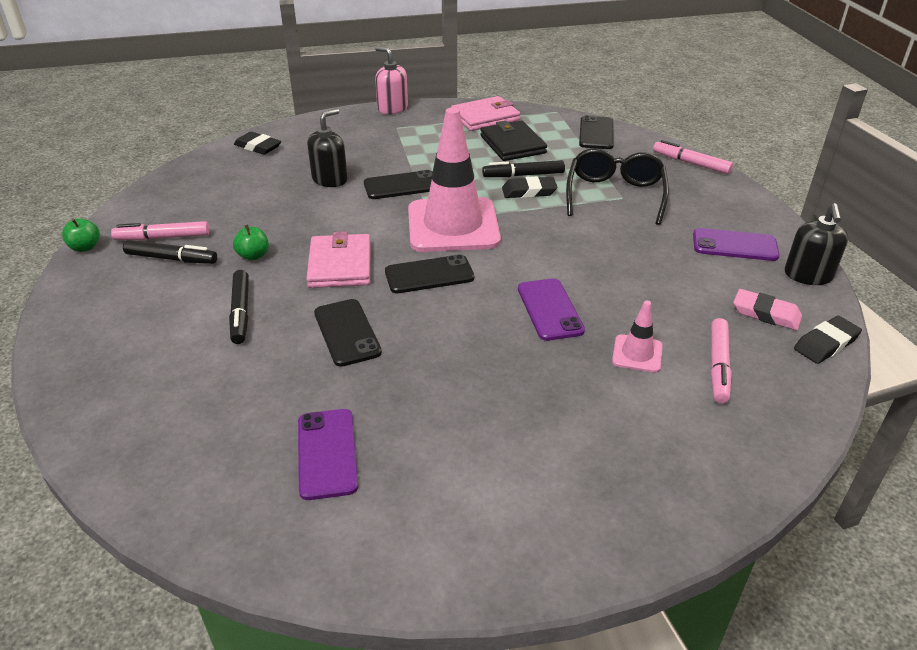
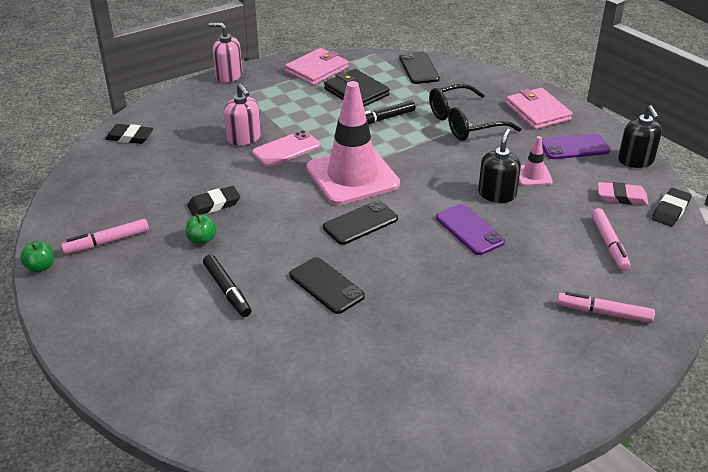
camera: 20 degrees left, 0 degrees up
black marker [123,240,217,264] -> none
purple phone [298,409,358,500] -> none
pink wallet [306,231,371,288] -> pink wallet moved to [506,88,573,130]
black soap dispenser [307,109,348,187] -> black soap dispenser moved to [478,129,521,203]
black phone [364,170,432,199] -> pink phone [252,130,320,167]
black eraser [502,176,557,198] -> black eraser moved to [187,186,240,216]
black glasses [566,148,669,225] -> black glasses turned 105 degrees counterclockwise [429,84,521,141]
pink traffic cone [612,301,663,373] -> pink traffic cone moved to [519,136,553,186]
pink marker [653,140,733,174] -> pink marker moved to [557,292,655,323]
none -> pink soap dispenser [224,84,261,146]

